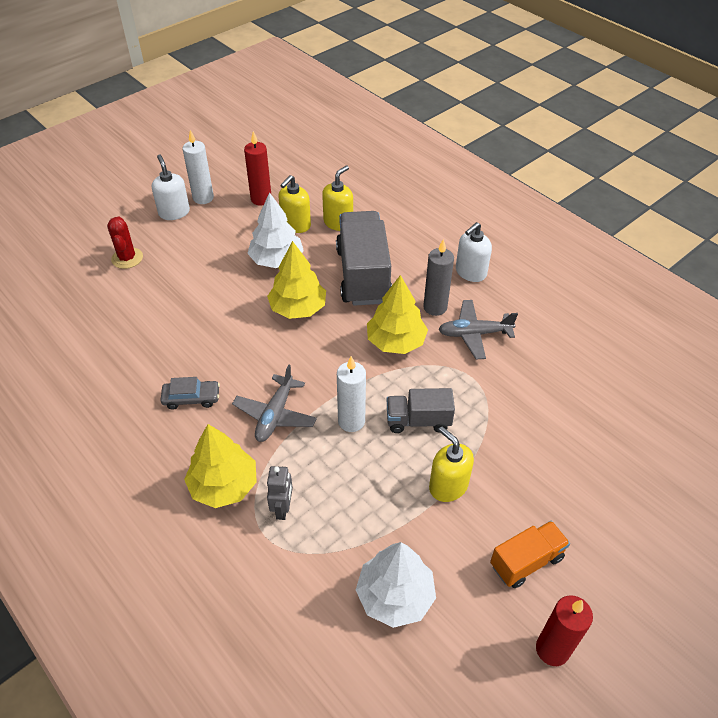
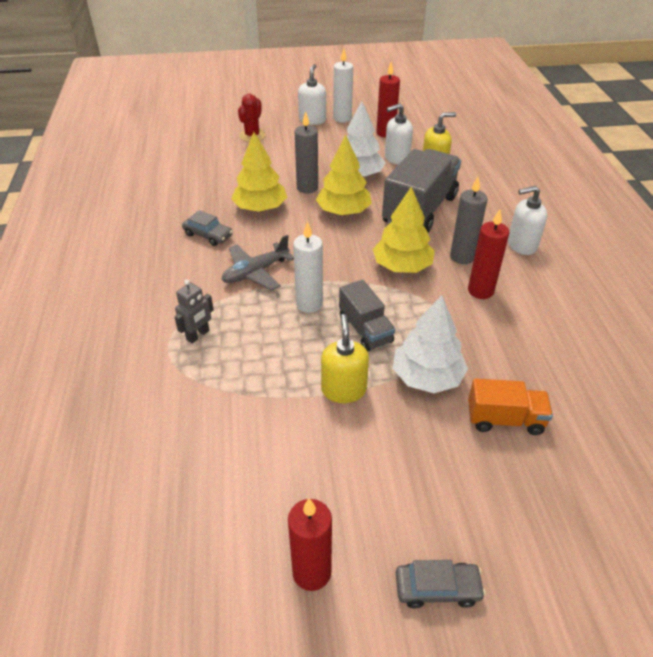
camera: 35 degrees right, 5 degrees down
yellow tree [184,424,257,508] -> yellow tree moved to [231,132,287,212]
yellow soap dispenser [279,175,311,233] -> white soap dispenser [385,103,413,165]
white tree [356,542,436,628] -> white tree moved to [393,295,468,393]
grey truck [387,388,455,433] -> grey truck turned 150 degrees counterclockwise [339,280,395,352]
grey plane [438,300,518,359] -> red candle [468,209,510,299]
orange truck [490,521,570,588] -> orange truck moved to [468,379,553,435]
none -> grey candle [295,111,318,193]
none -> grey car [396,560,486,609]

